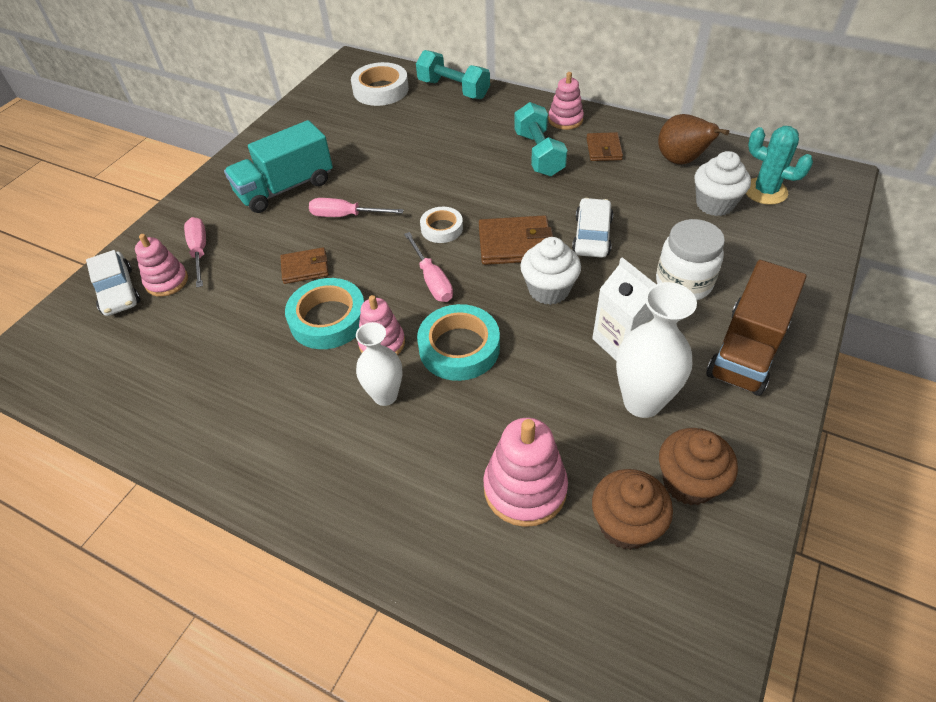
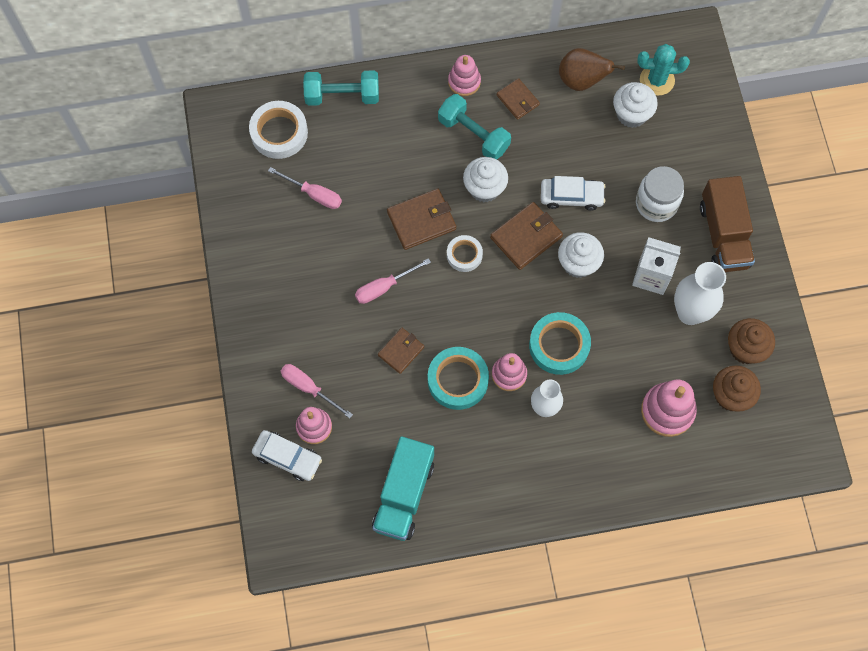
camera: 40 degrees left, 20 degrees up
turquoise truck [224,120,333,213] -> turquoise truck moved to [372,436,434,541]
pink screwdriver [404,232,453,302] -> pink screwdriver moved to [268,167,342,209]
white car [572,198,613,258] -> white car turned 120 degrees clockwise [541,176,606,211]
none -> brown wallet [387,189,456,250]
none -> white cupcake [463,157,508,202]

